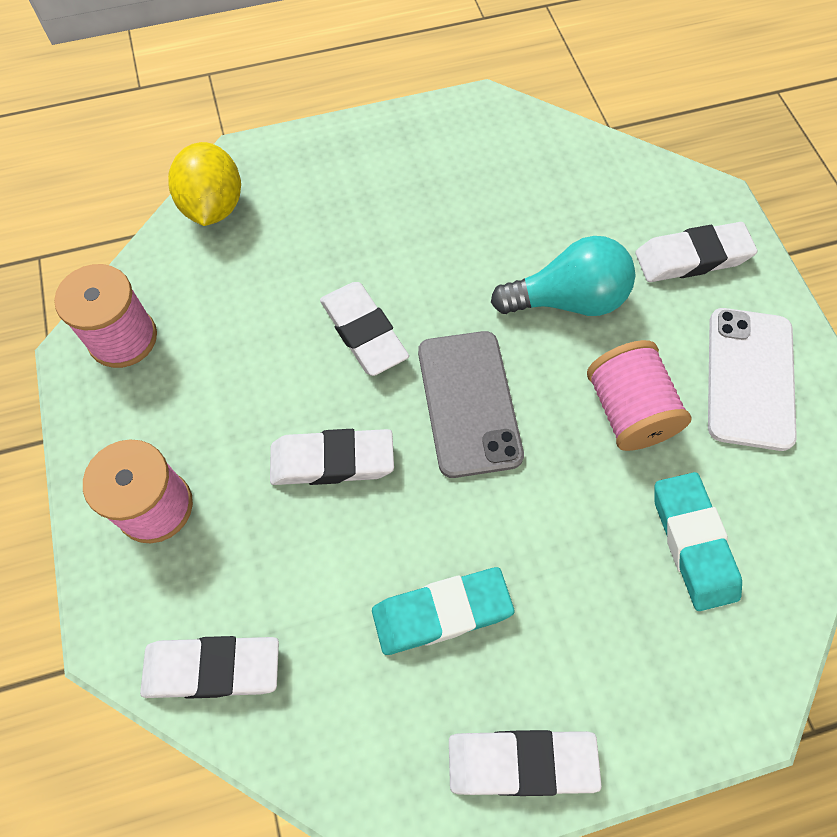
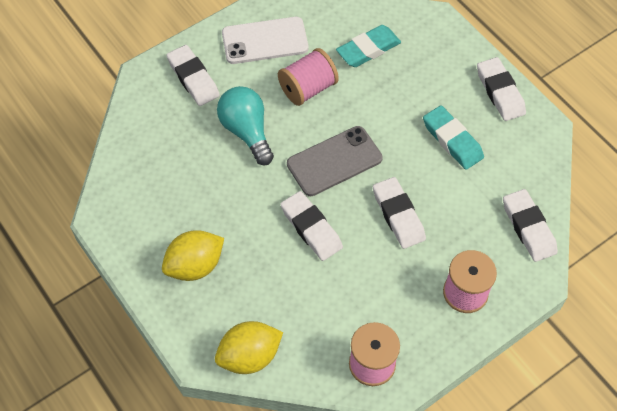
camera: 110 degrees left, 5 degrees down
white eraser [320,282,409,376] -> white eraser turned 75 degrees counterclockwise [280,191,343,261]
none -> yellow lemon [162,230,224,281]

